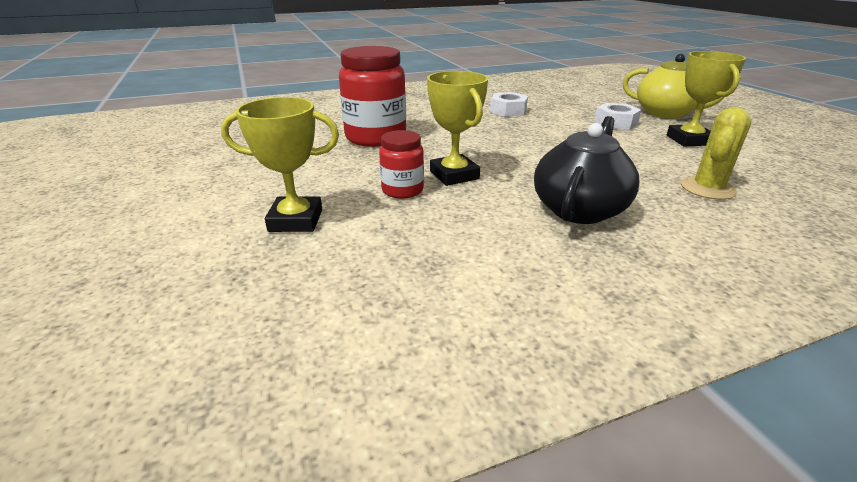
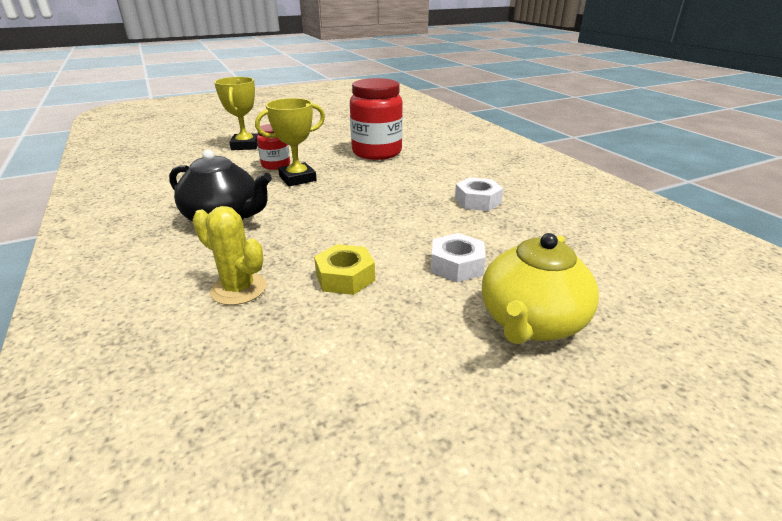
camera: 85 degrees right, 0 degrees up
yellow trophy [667,51,746,146] -> none
none -> yellow nut [314,244,375,295]

